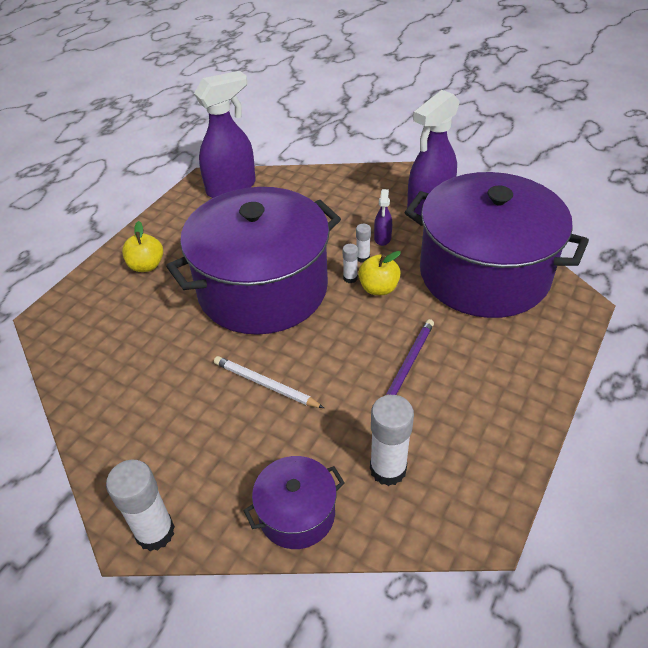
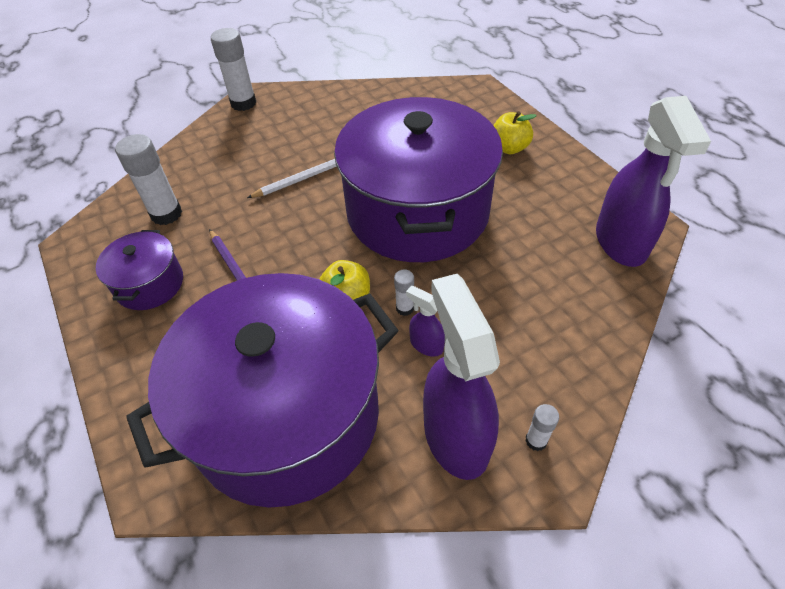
camera: 120 degrees right, 5 degrees up
purple pot [243,456,345,549] -> purple pot moved to [96,230,183,310]
white glue stick [343,244,358,283] -> white glue stick moved to [525,404,559,451]

